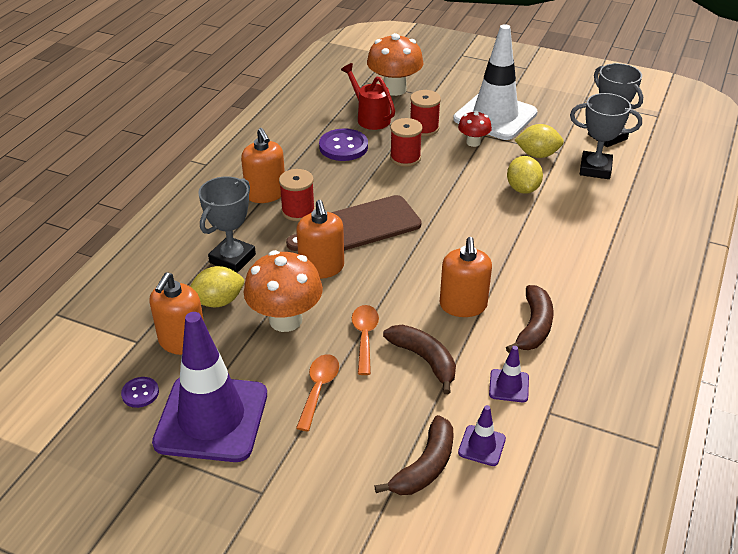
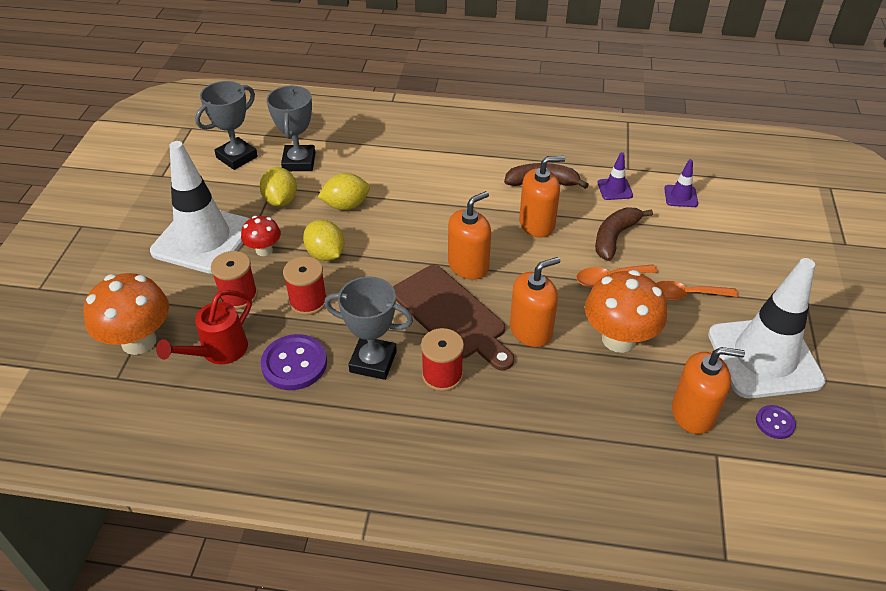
camera: 105 degrees left, 5 degrees up
purple traffic cone [152,312,267,462] -> white traffic cone [708,258,826,398]
yellow lemon [190,266,244,307] -> yellow lemon moved to [303,220,344,261]
grey trophy [198,176,256,273] -> grey trophy moved to [324,276,413,380]
orange soap dispenser [241,128,285,203] -> orange soap dispenser moved to [448,191,491,280]
brown banana [374,415,453,495] -> none

